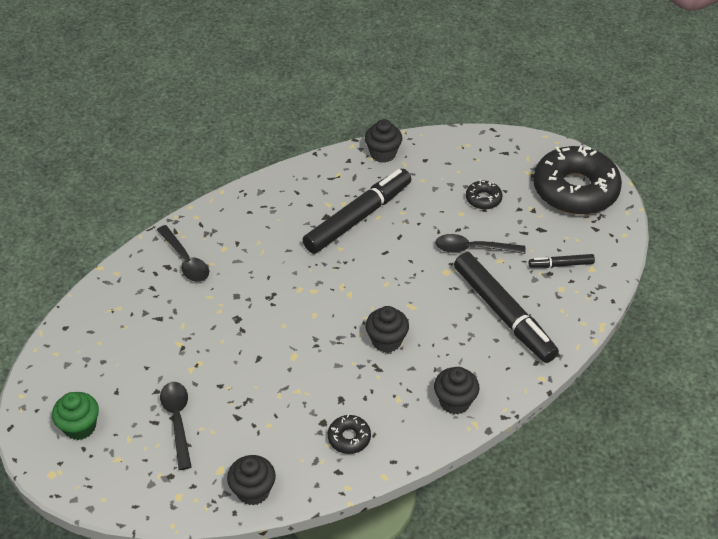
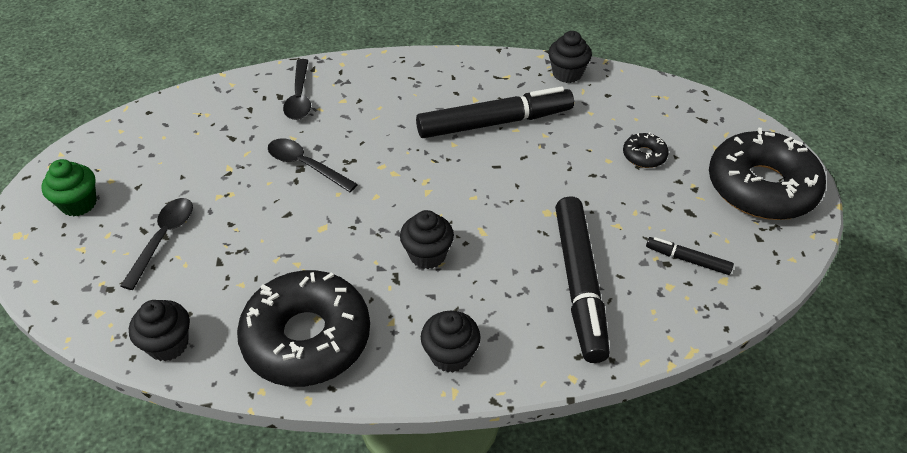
camera: 30 degrees right, 0 degrees up
black donut [328,415,371,454] -> black donut [237,270,370,387], size x2.39
black spoon [435,234,526,254] -> black spoon moved to [268,138,358,192]

